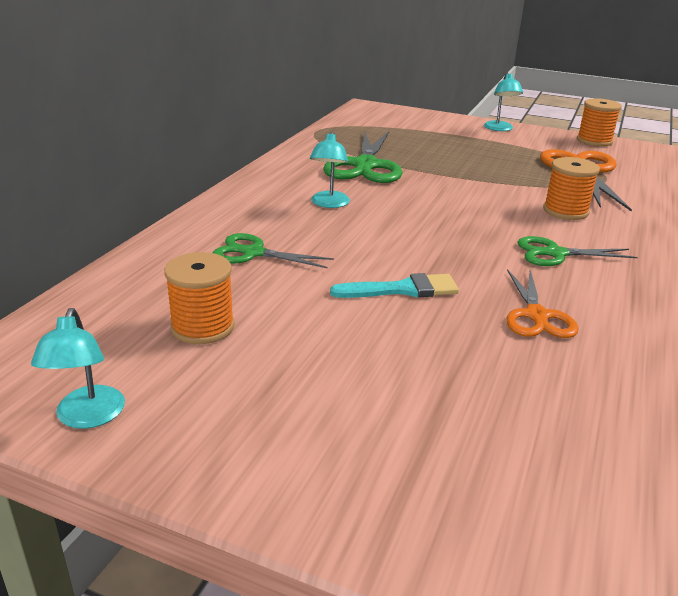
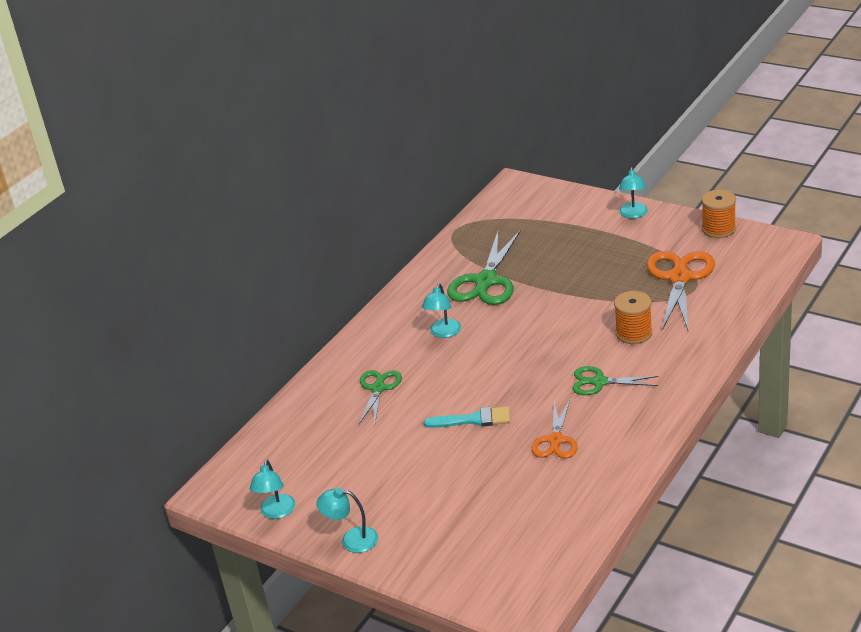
camera: 15 degrees right, 5 degrees up
orange spool [164,252,235,344] -> none
green scissors [213,233,334,268] -> green scissors turned 75 degrees clockwise [359,370,402,424]
none -> turquoise lamp [316,488,378,553]

